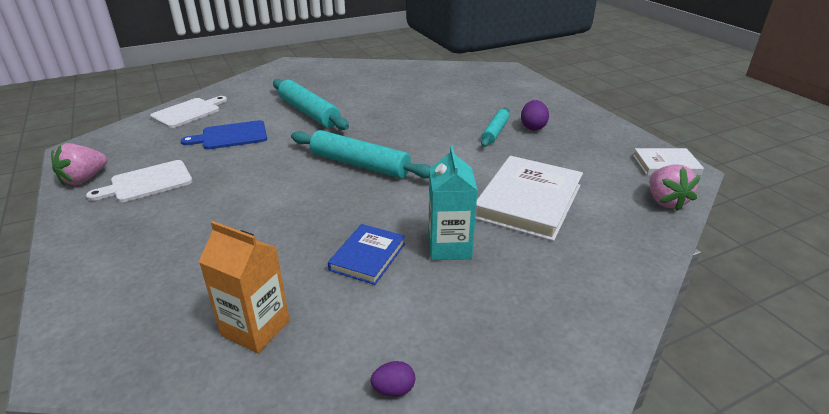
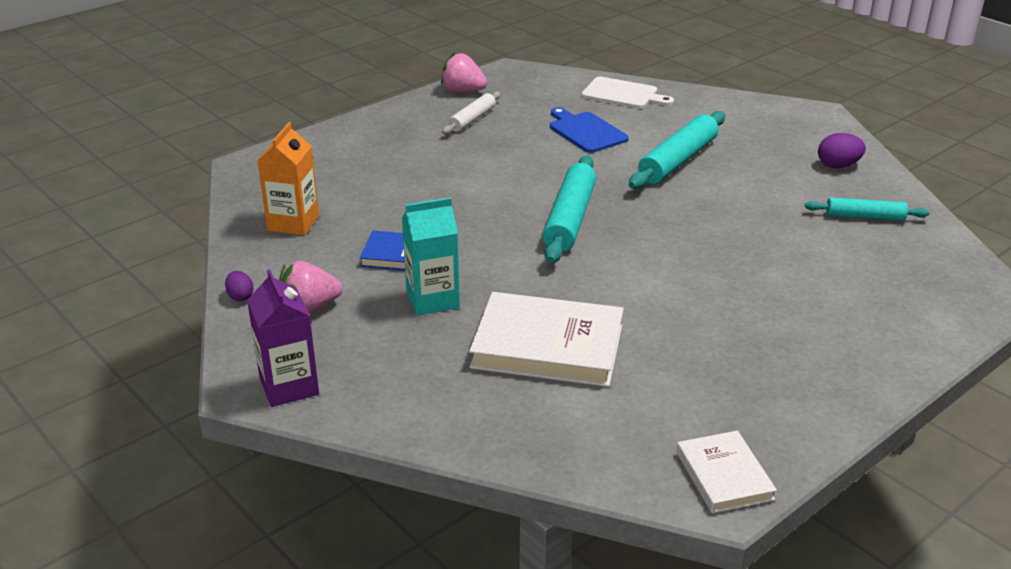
camera: 75 degrees right, 0 degrees up
white cutting board [86,160,193,202] -> white rolling pin [442,91,501,134]
turquoise rolling pin [481,107,509,147] -> turquoise rolling pin moved to [805,197,930,221]
purple egg [521,100,549,131] -> purple egg moved to [818,133,866,168]
pink strawberry [650,164,700,211] -> pink strawberry moved to [279,261,343,314]
none -> purple carton [247,269,319,407]

